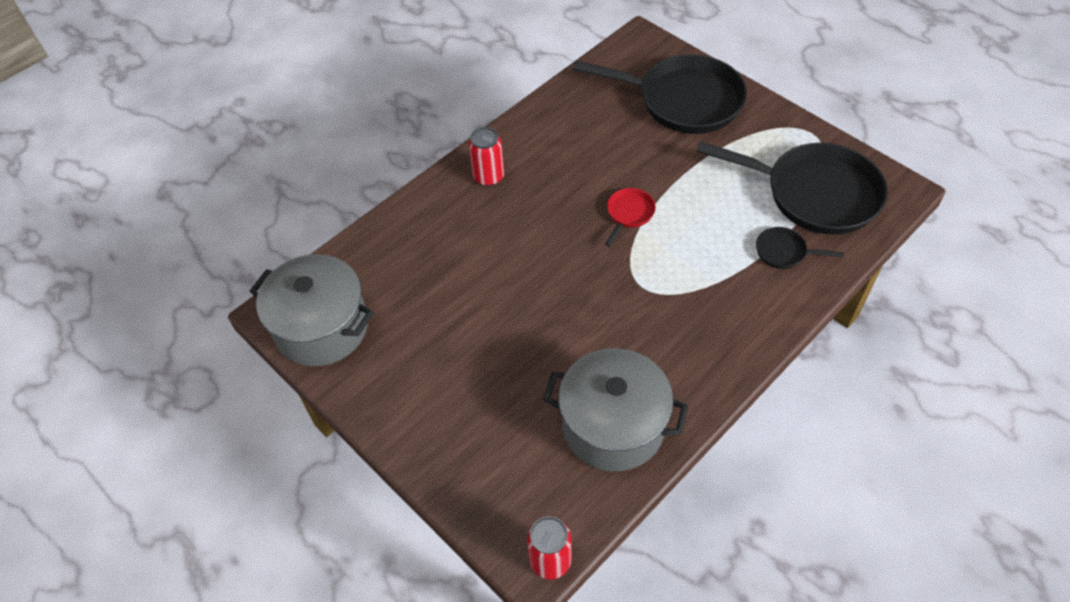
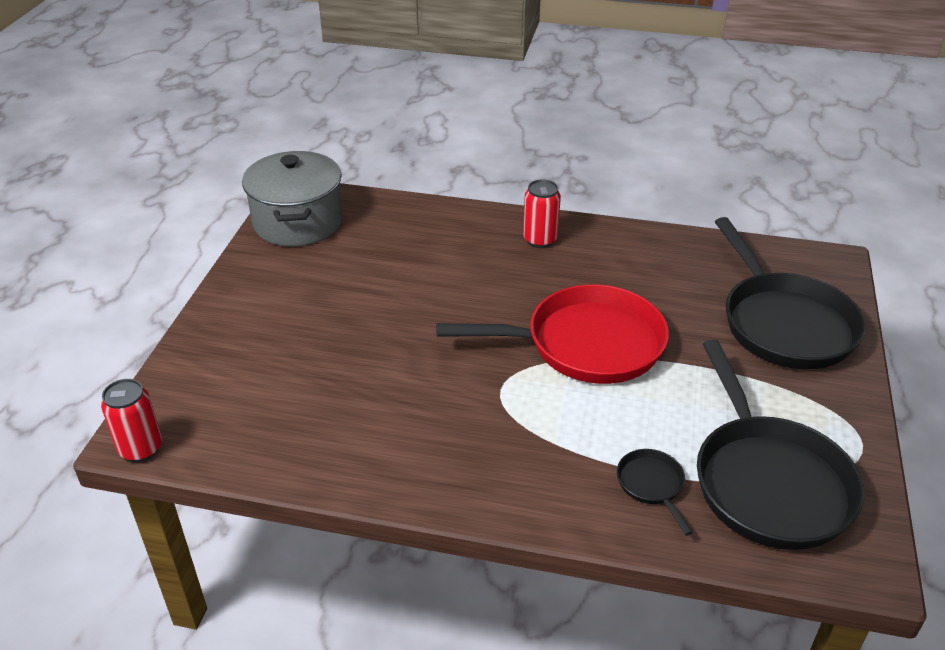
camera: 55 degrees right, 15 degrees down
grey pot [543,348,688,471] -> none
red pan [605,188,656,247] -> red pan [436,284,669,384], size x2.35

